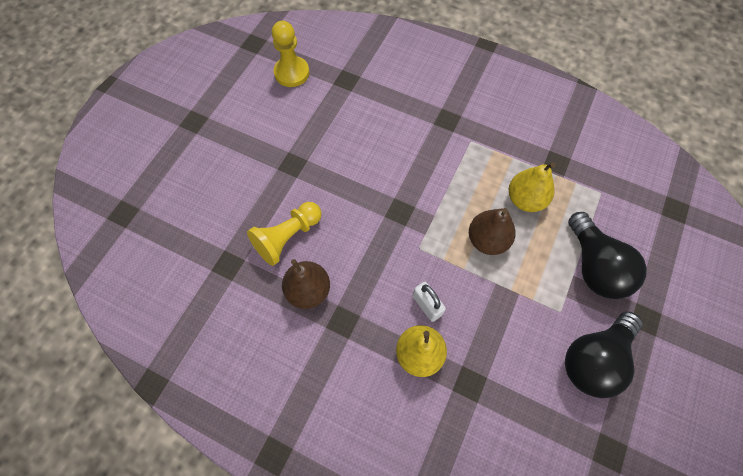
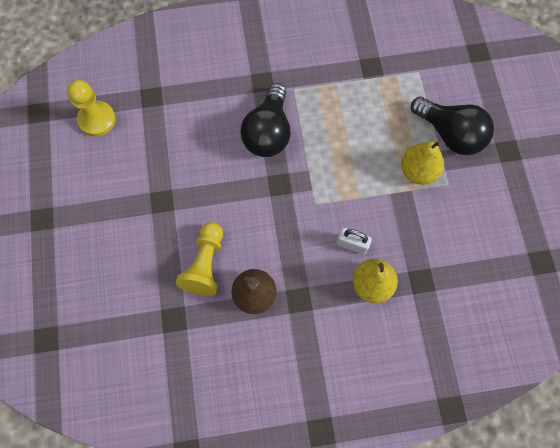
camera: 35 degrees left, 5 degrees up
brown pear [469,208,516,255] -> none
yellow pear [509,162,556,212] -> yellow pear moved to [401,141,444,185]
black light bulb [565,312,643,398] -> black light bulb moved to [240,83,291,157]

